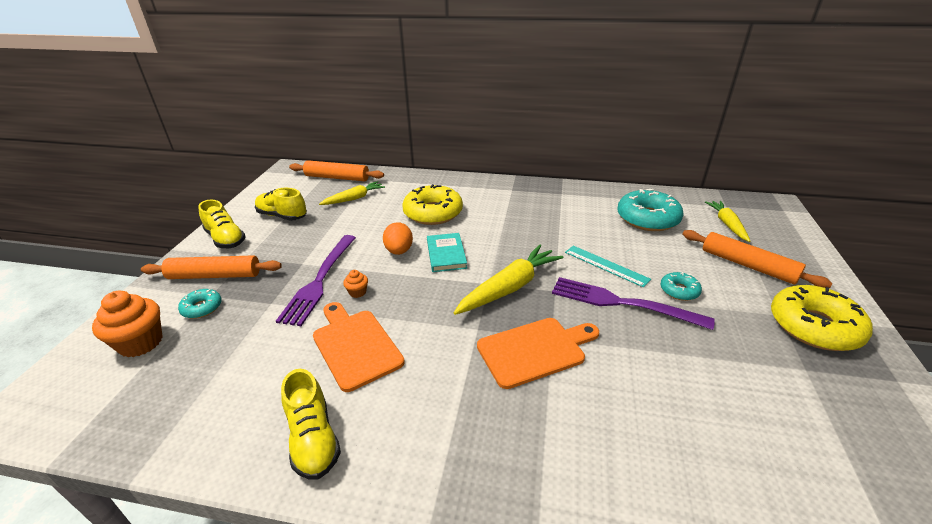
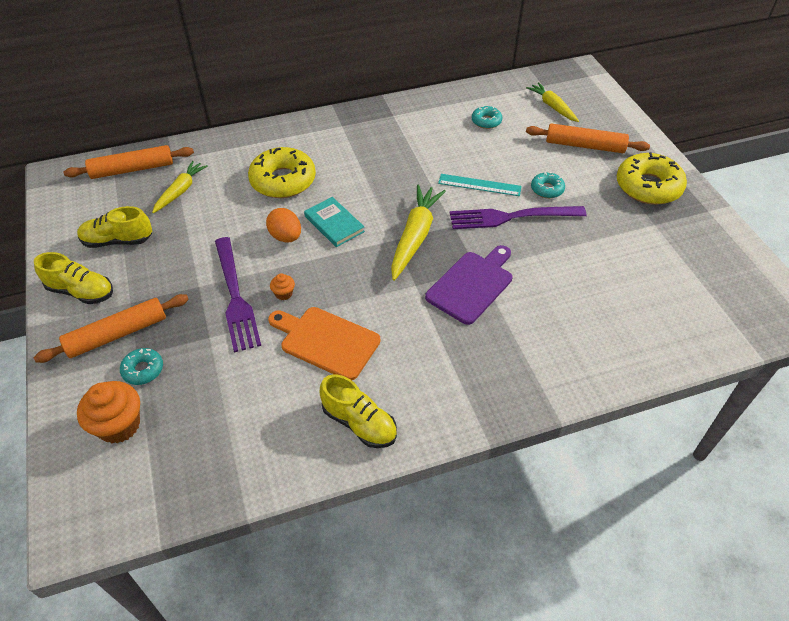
camera: 30 degrees left, 15 degrees up
orange cutting board [477,318,599,389] -> purple cutting board [425,245,512,325]
turquoise donut [617,189,684,231] -> turquoise donut [472,106,502,129], size x0.50

